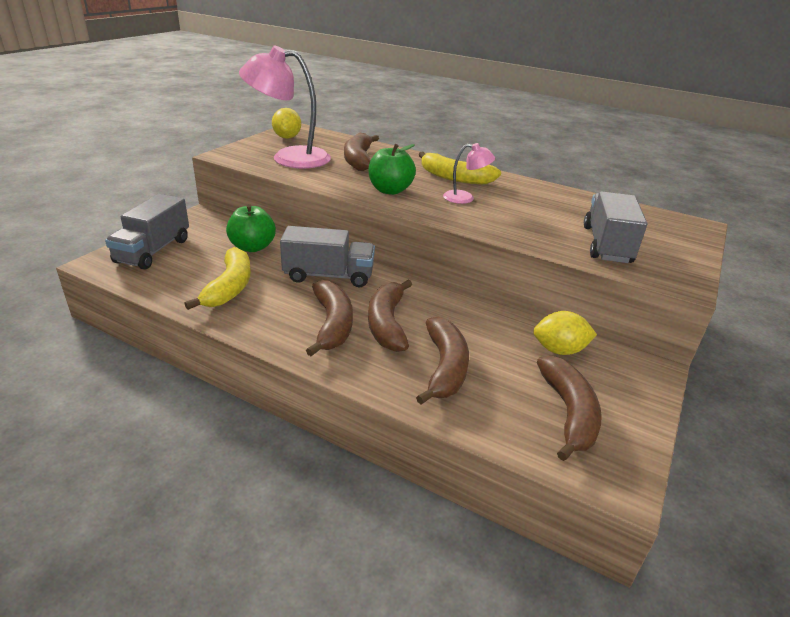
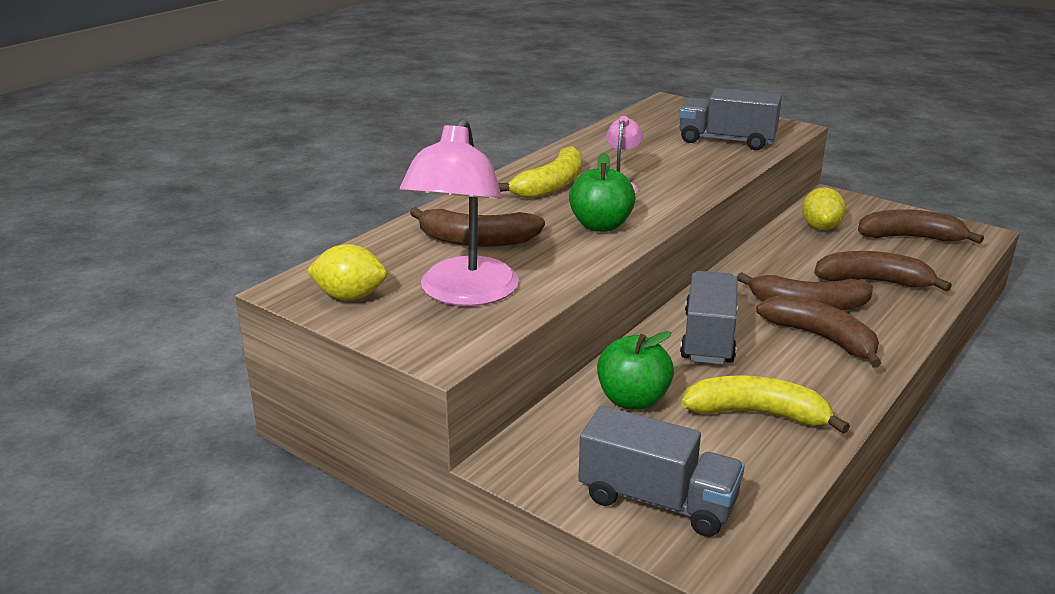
camera: 80 degrees left, 5 degrees down
brown banana [306,280,353,356] -> brown banana turned 45 degrees clockwise [756,295,882,367]

